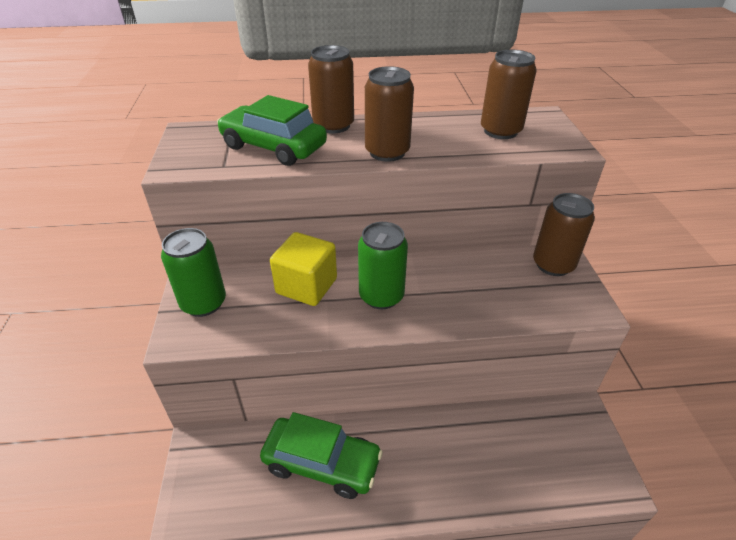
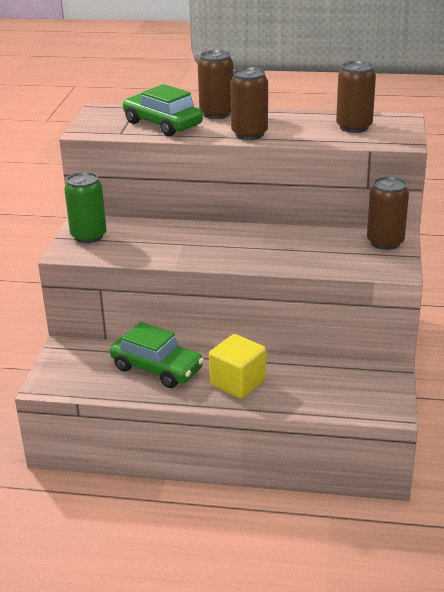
camera: 15 degrees right, 10 degrees down
yellow cube [270,232,337,306] -> yellow cube moved to [209,334,266,399]
green can [358,222,408,309] -> none

